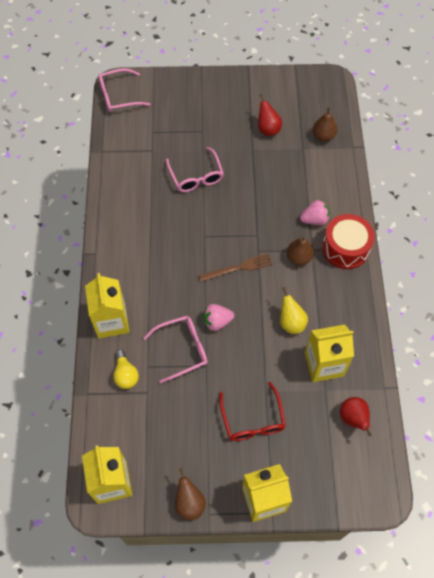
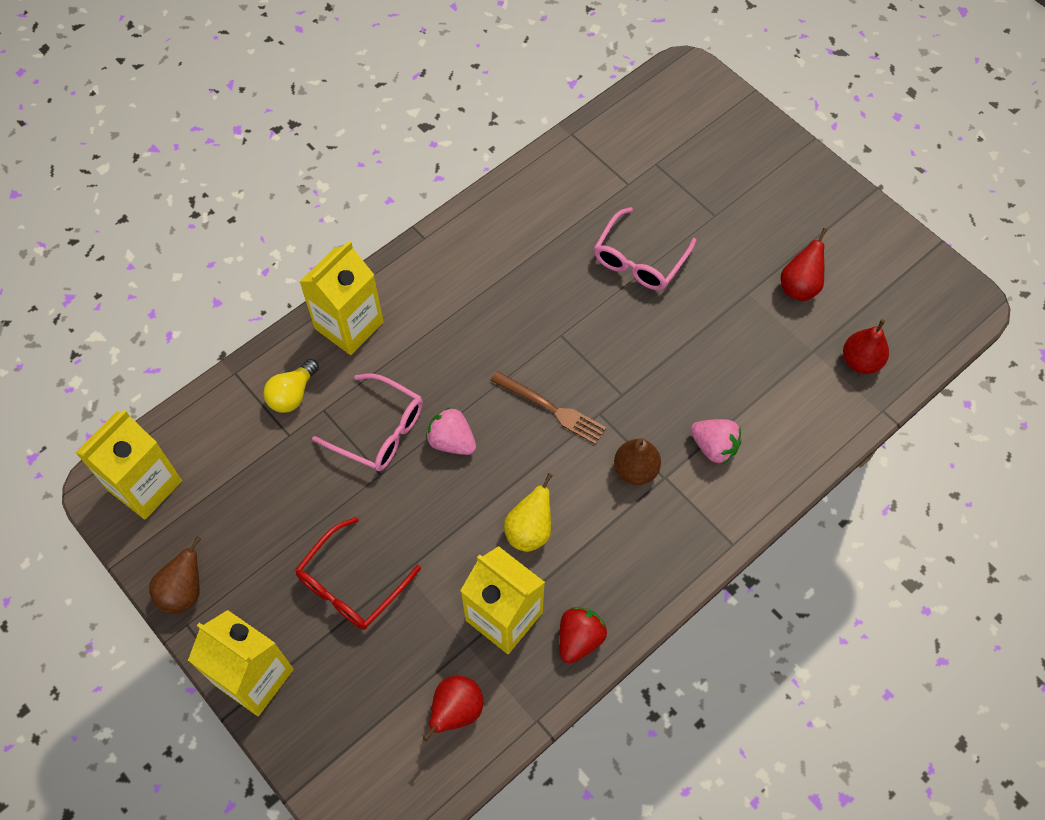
camera: 50 degrees right, 0 degrees up
pink glasses [98,68,150,112] -> none
brown pear [313,107,337,142] -> red pear [843,319,889,374]
red drum [322,214,375,269] -> none
none -> red strawberry [559,607,607,663]

